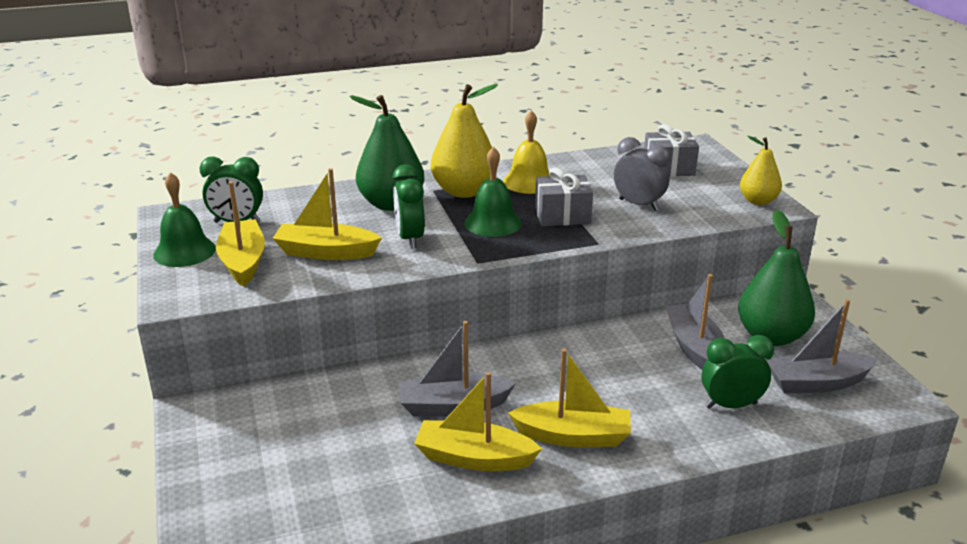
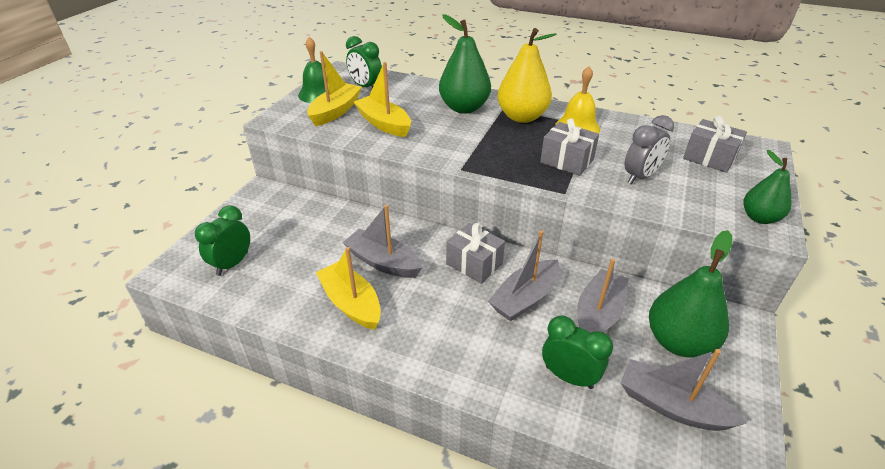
camera: 40 degrees right, 10 degrees up
green clock [392,165,425,249] -> green clock moved to [195,205,250,276]
green bell [464,147,522,237] -> none
yellow boat [508,349,631,447] -> none
grey clock [614,137,670,211] -> grey clock turned 60 degrees clockwise [624,115,674,184]
yellow pear [740,136,782,205] -> green pear [744,150,792,224]
none -> grey gift [446,223,505,284]
none -> grey boat [488,230,559,321]

